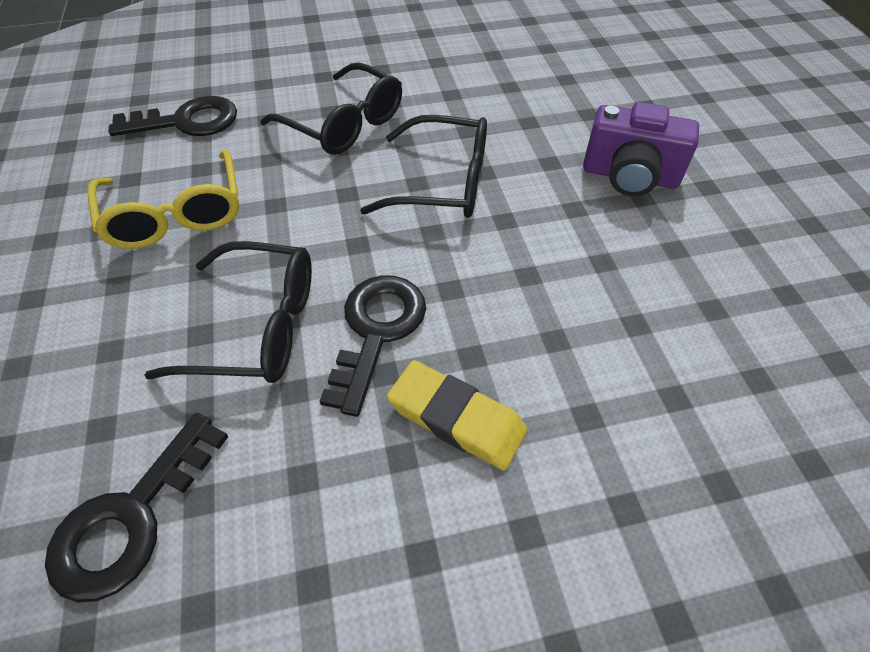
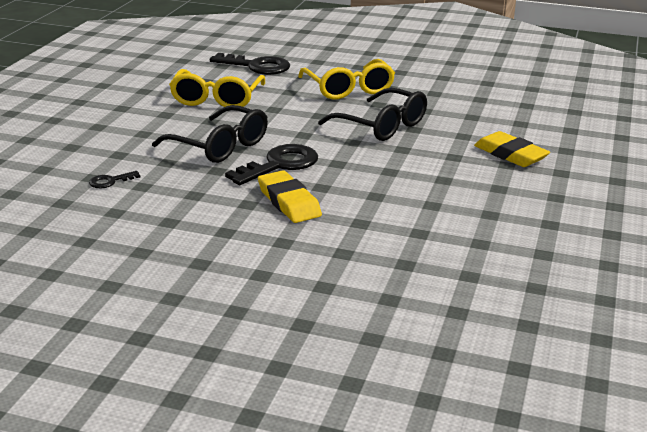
camera: 30 degrees right, 25 degrees down
black key [45,413,229,603] -> black key [89,171,140,188], size x0.48
black glasses [260,63,402,155] -> yellow glasses [298,59,395,99]
purple camera [583,102,699,196] -> yellow eraser [474,131,550,167]

